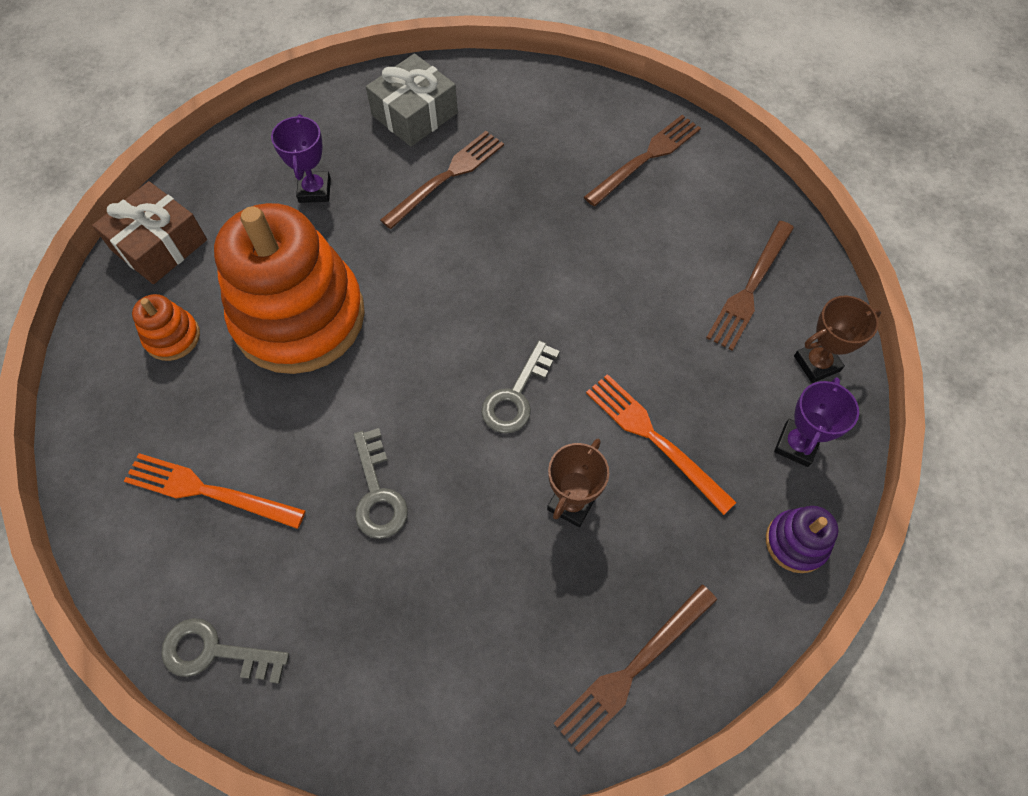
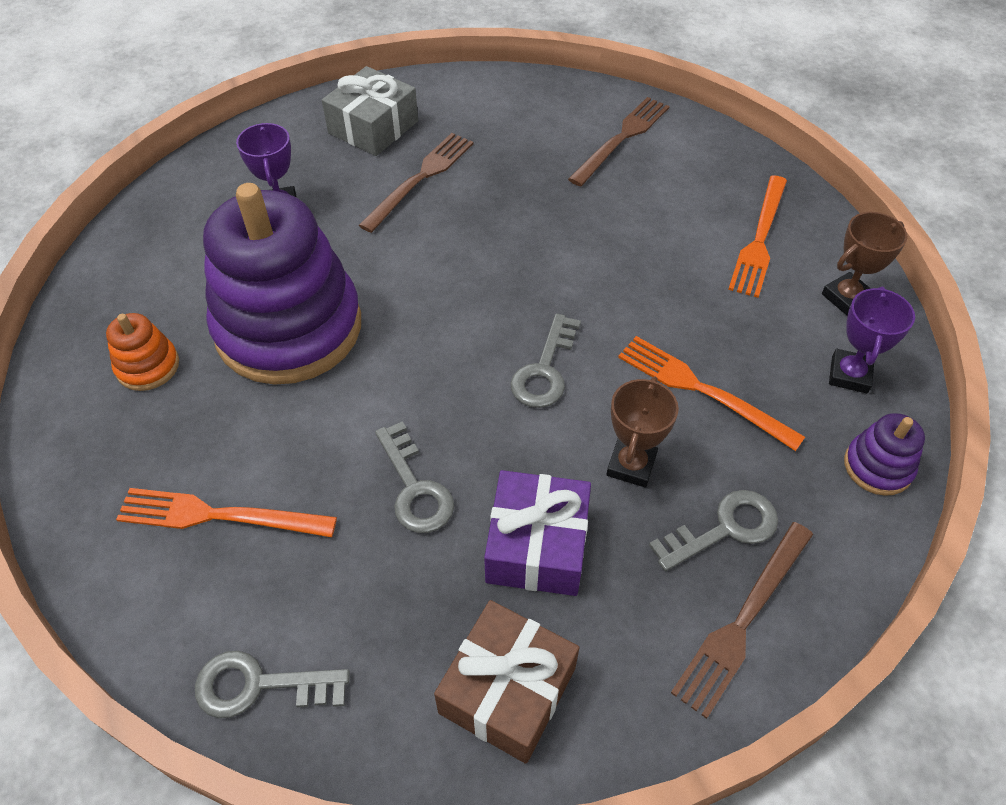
camera: 10 degrees left, 10 degrees down
brown gift [92,181,207,284] -> brown gift moved to [434,600,580,764]
orange stacking toy [214,203,365,374] -> purple stacking toy [203,183,361,385]
brown fork [706,221,794,351] -> orange fork [728,176,787,298]
none -> purple gift [484,470,591,596]
none -> grey key [649,490,778,571]

